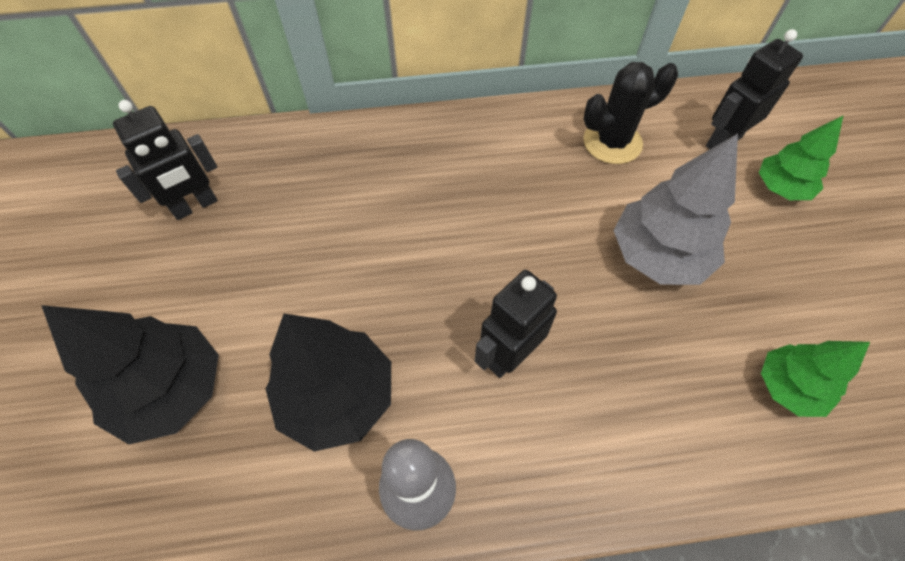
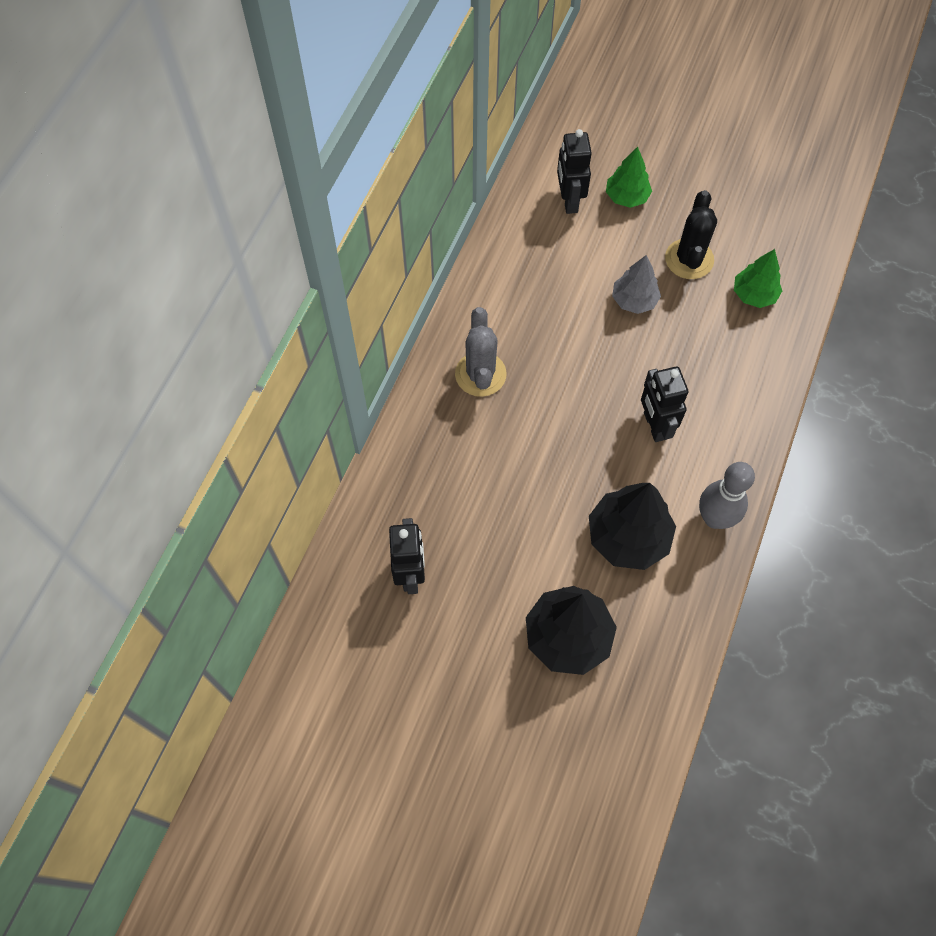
camera: 60 degrees left, 5 degrees up
black cactus [583,62,678,164] -> black cactus moved to [665,190,717,279]
grey tree [613,134,738,285] -> grey tree [612,255,661,314], size x0.62
none -> grey cactus [455,307,507,397]

